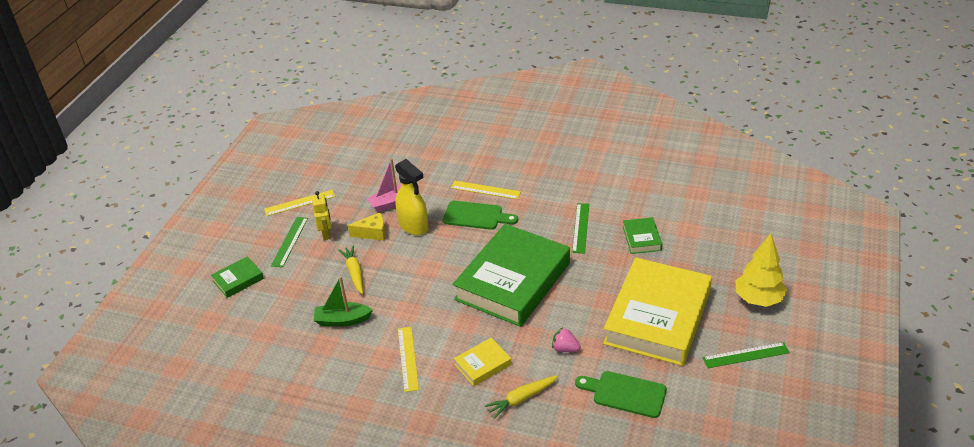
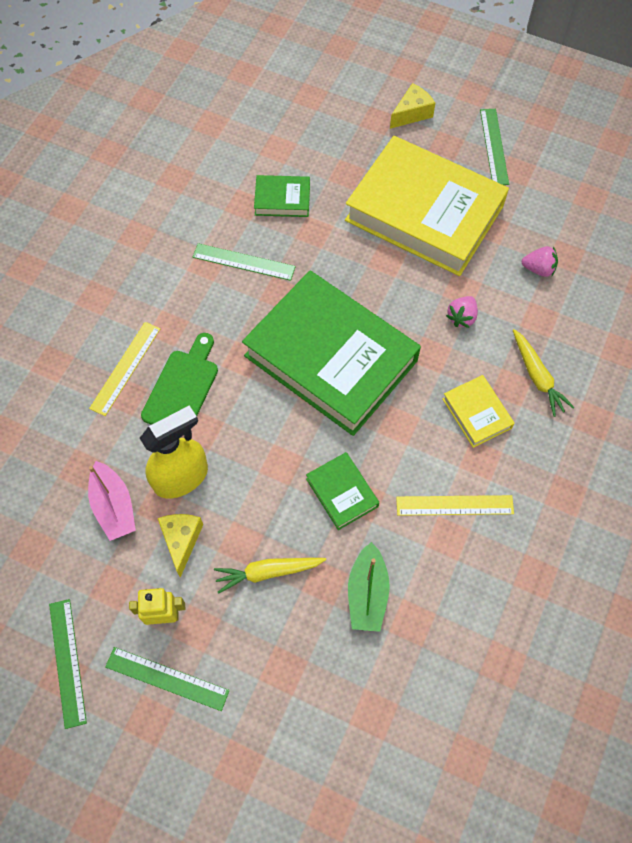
camera: 85 degrees left, 25 degrees up
green book [211,256,264,298] -> green book moved to [306,452,379,530]
yellow ruler [264,190,335,216] -> green ruler [49,599,87,729]
green cutting board [575,371,667,418] -> pink strawberry [522,246,558,277]
yellow tree [736,233,787,307] -> yellow cheese [390,83,435,129]

